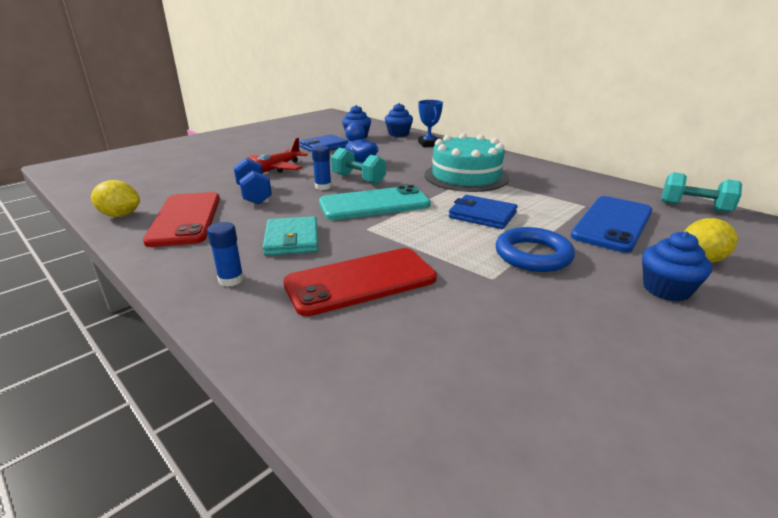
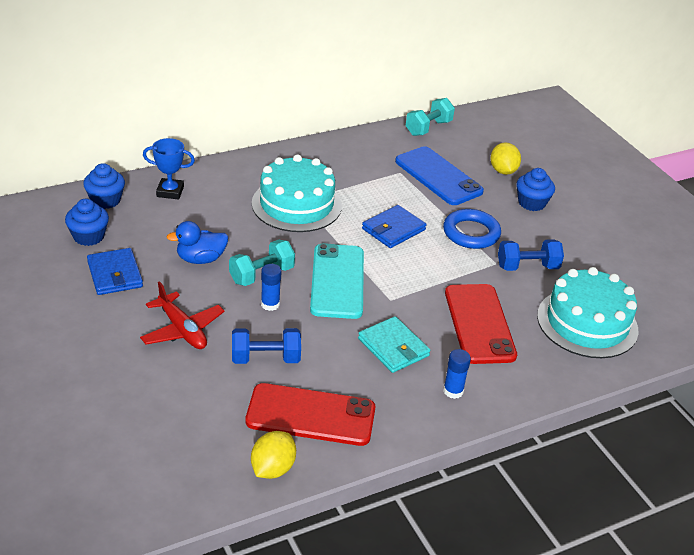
camera: 75 degrees left, 10 degrees up
turquoise wallet [263,216,318,256] -> turquoise wallet turned 45 degrees clockwise [358,316,430,373]
none -> blue dumbbell [498,239,564,271]
none -> turquoise cake [537,267,638,358]

